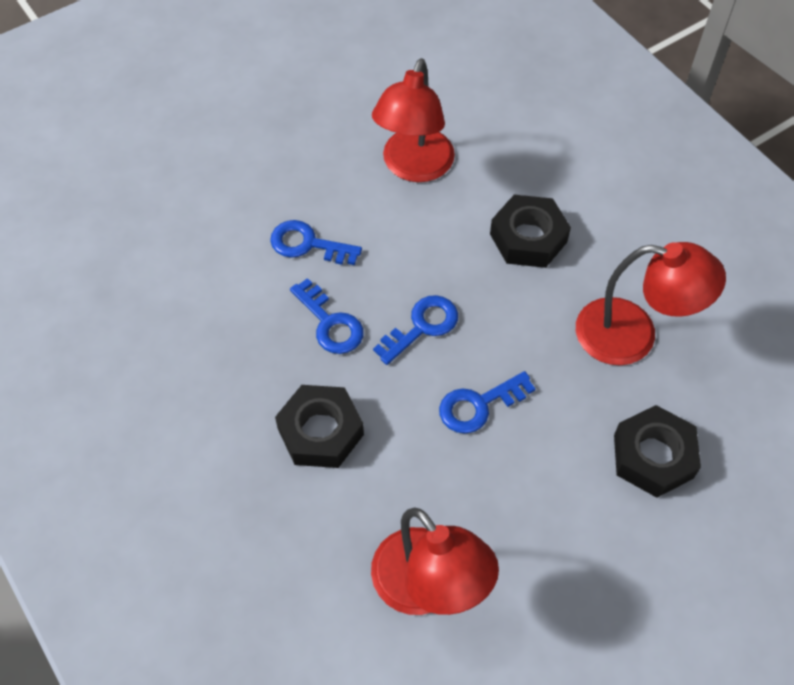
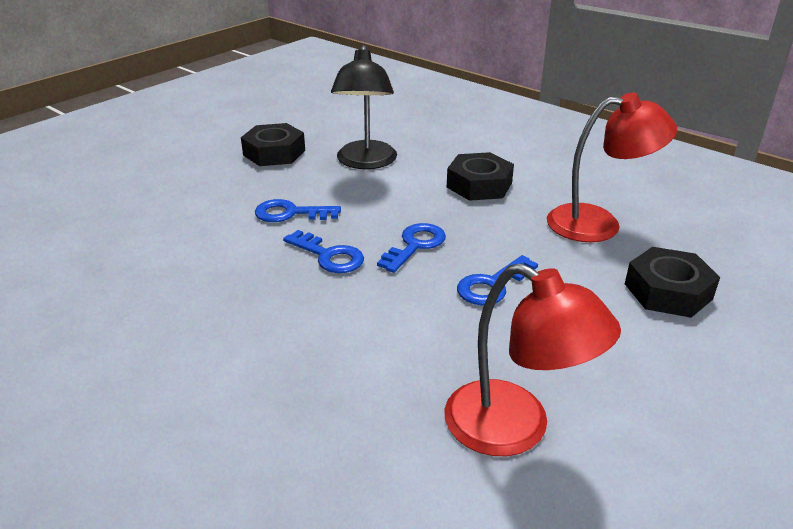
camera: 15 degrees left, 25 degrees down
black nut [275,385,364,468] -> black nut moved to [241,123,305,166]
red lamp [372,58,455,182] -> black lamp [331,45,397,169]

